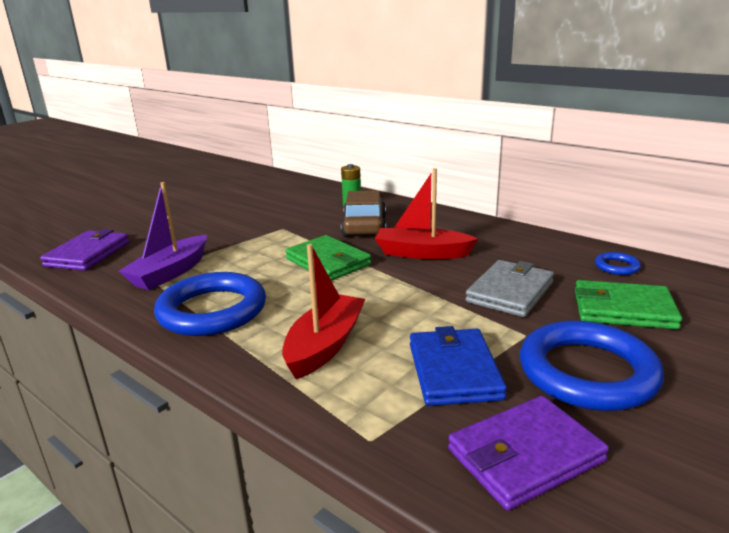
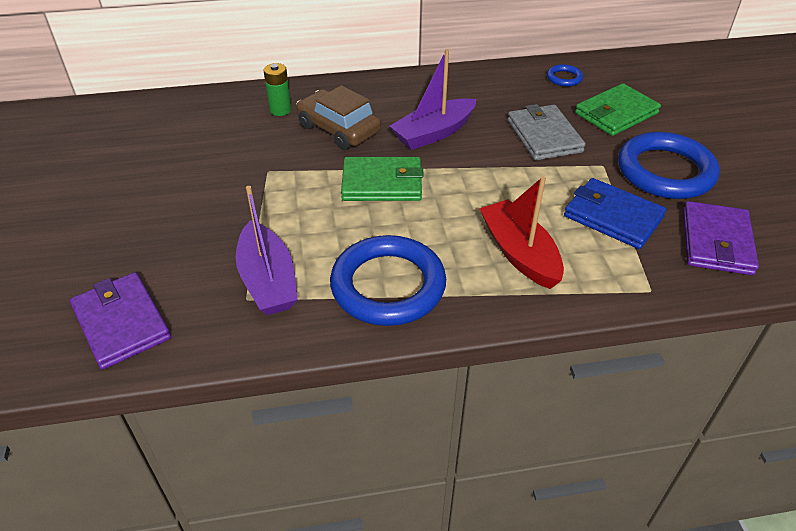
camera: 50 degrees left, 20 degrees up
red boat [375,168,478,259] -> purple boat [390,49,477,150]

